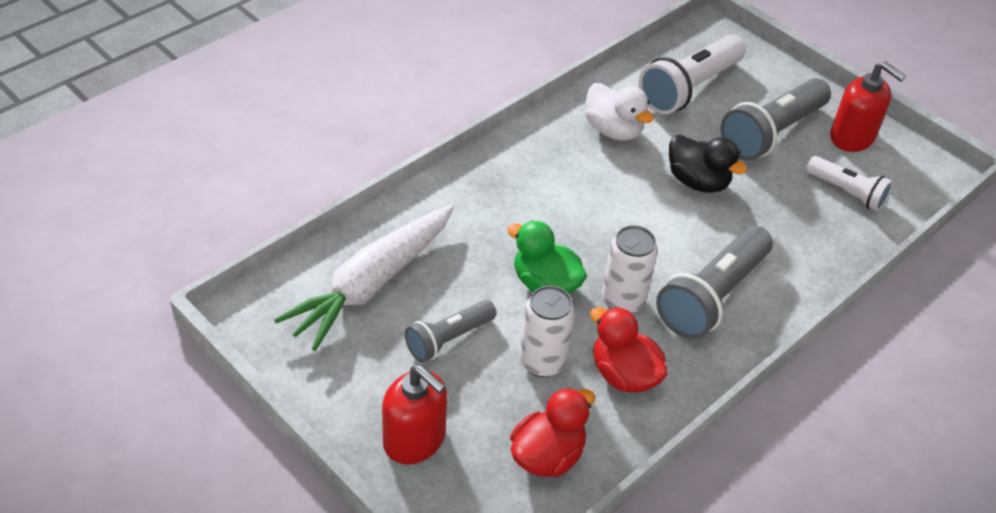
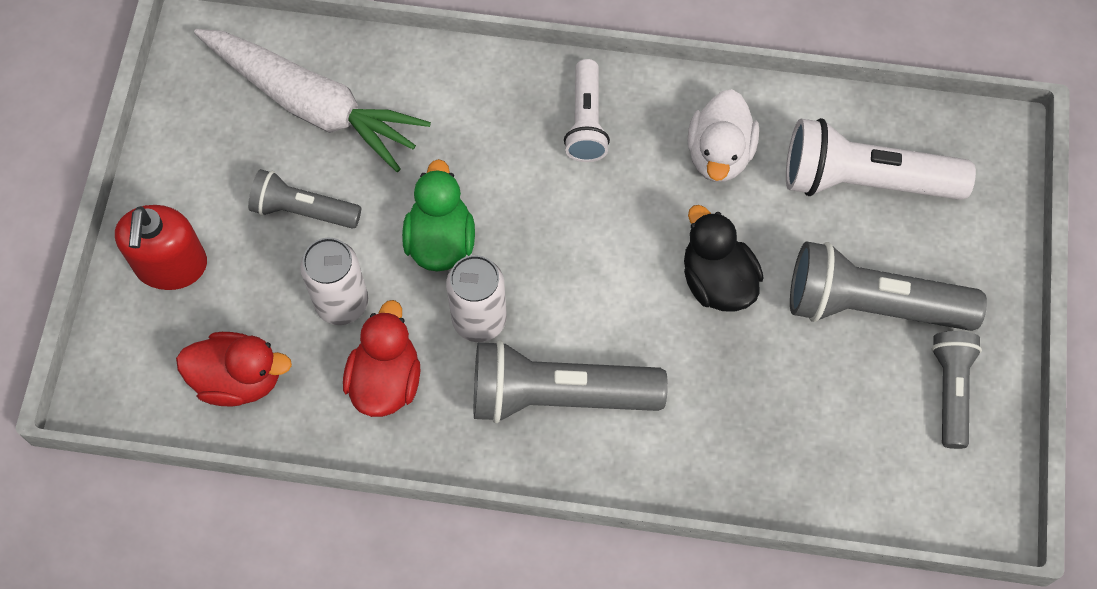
camera: 55 degrees right, 20 degrees up
white carrot [274,205,454,351] -> white carrot turned 150 degrees counterclockwise [194,29,431,172]
black duck [669,135,747,193] -> black duck turned 150 degrees clockwise [684,205,763,311]
white flashlight [806,156,893,211] -> white flashlight moved to [564,59,610,162]
red soap dispenser [830,61,906,152] -> grey flashlight [931,331,982,449]

